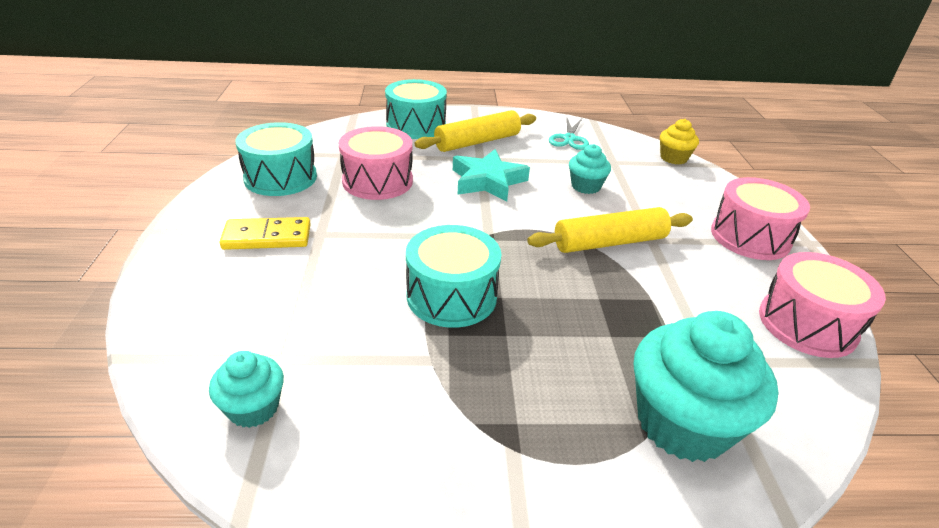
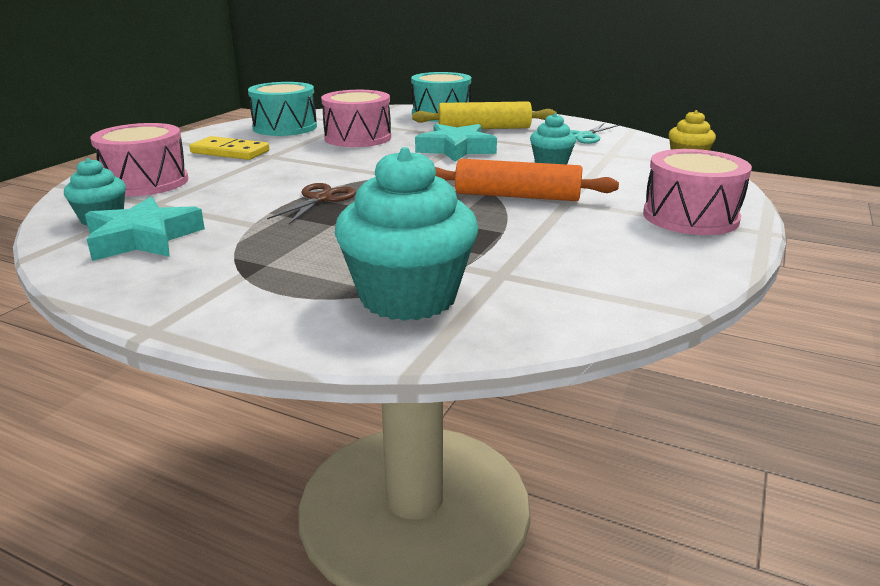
camera: 30 degrees right, 10 degrees down
turquoise drum [406,225,501,328] -> brown scissors [267,183,356,224]
yellow rolling pin [527,207,693,253] -> orange rolling pin [435,159,619,201]
pink drum [759,252,886,358] -> pink drum moved to [90,123,188,196]
none -> turquoise star [85,197,205,261]

